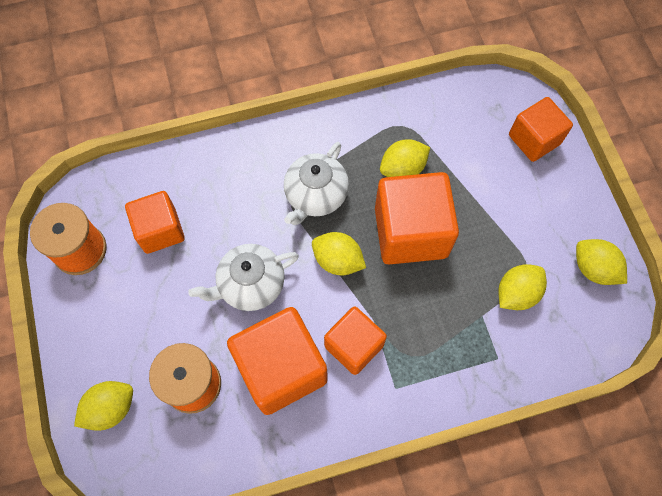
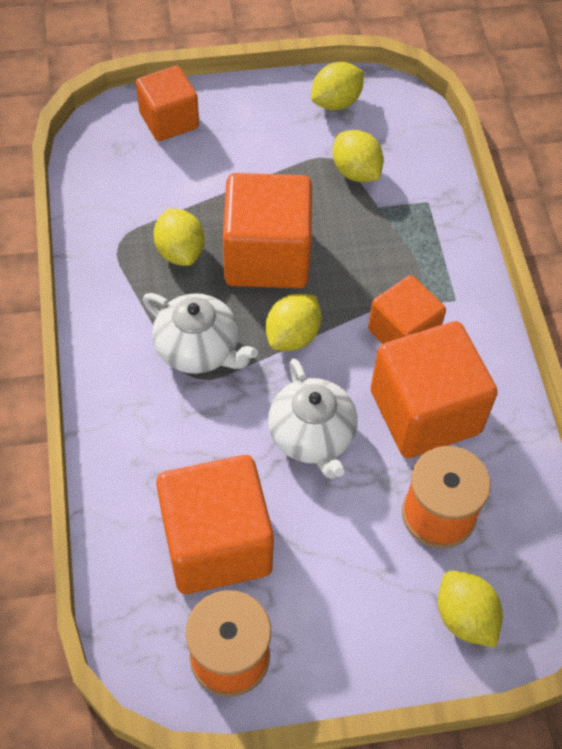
camera: 85 degrees left, 10 degrees down
orange cube [125,191,185,254] -> orange cube [156,455,274,594], size x1.60

